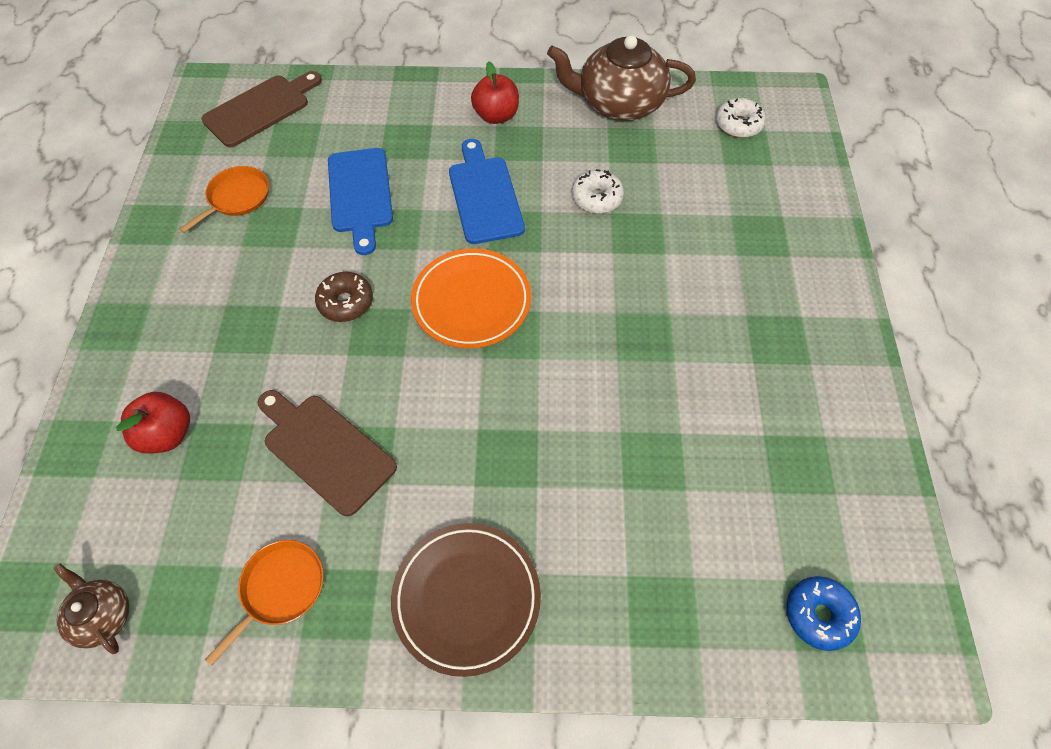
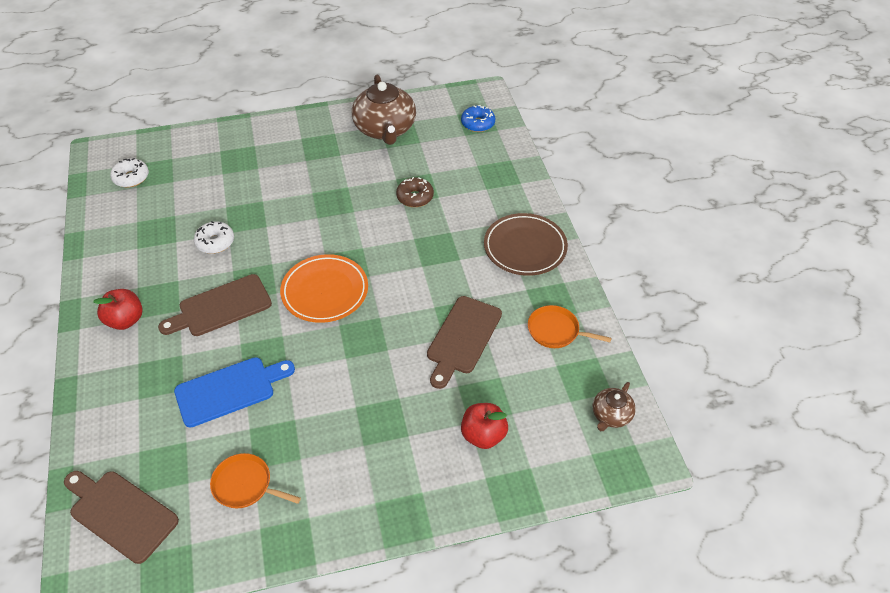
camera: 105 degrees left, 10 degrees down
brown donut [315,272,373,322] -> brown donut moved to [396,177,434,207]
blue cutting board [449,139,525,244] -> brown cutting board [158,274,272,336]
brown teapot [547,35,696,121] -> brown teapot moved to [352,74,416,145]

